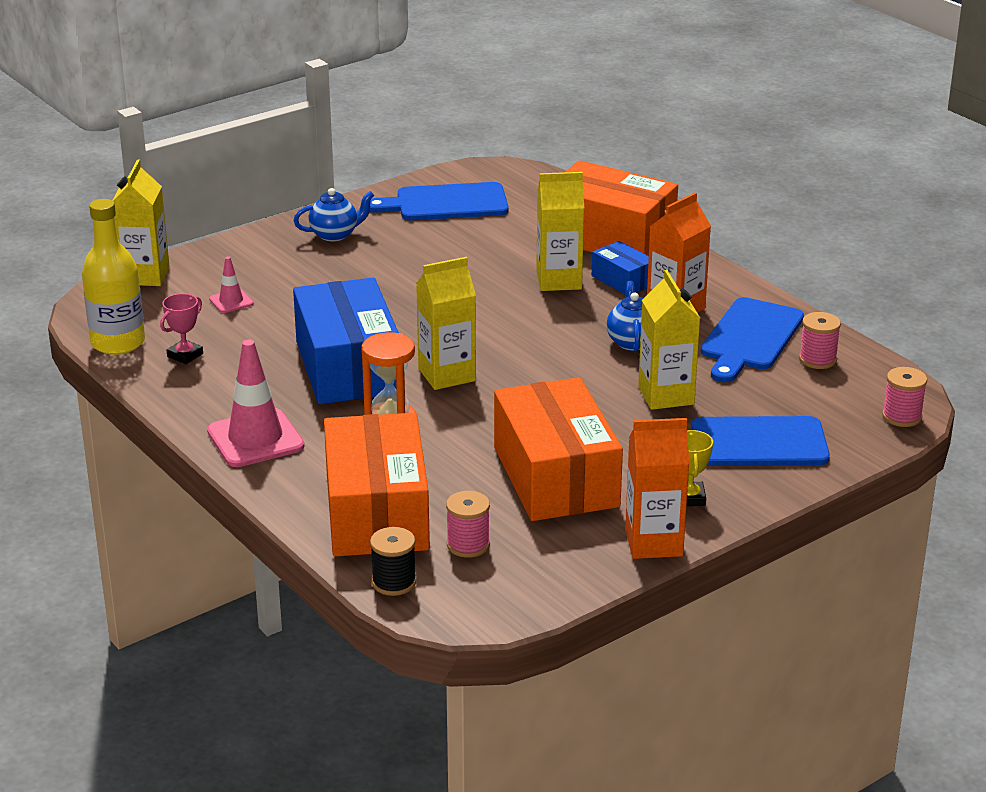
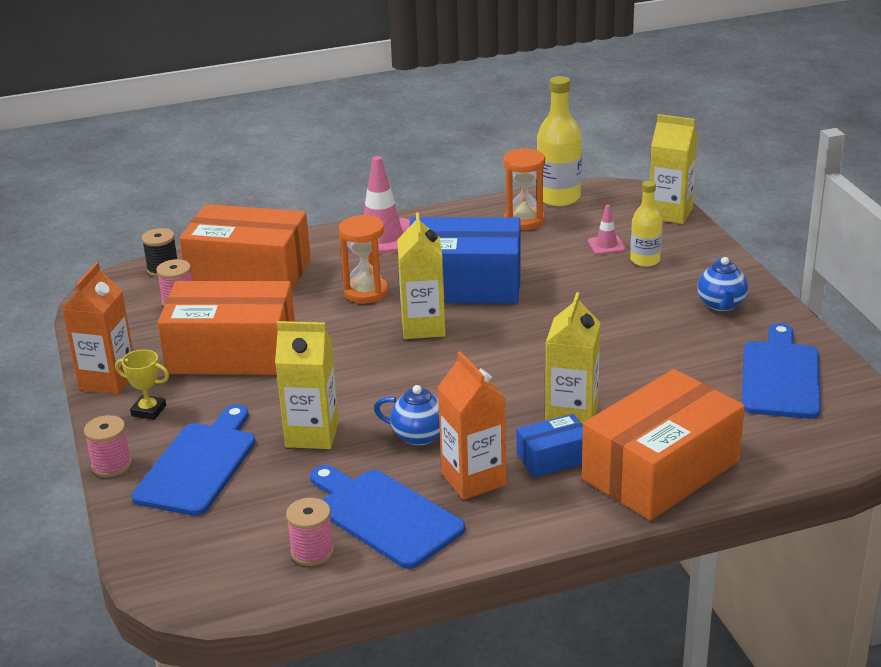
camera: 110 degrees right, 0 degrees up
pink trophy [160,294,203,364] -> orange hourglass [503,148,545,230]
pink spool [882,367,927,427] -> pink spool moved to [84,415,132,477]
none -> yellow bottle [630,181,663,267]

